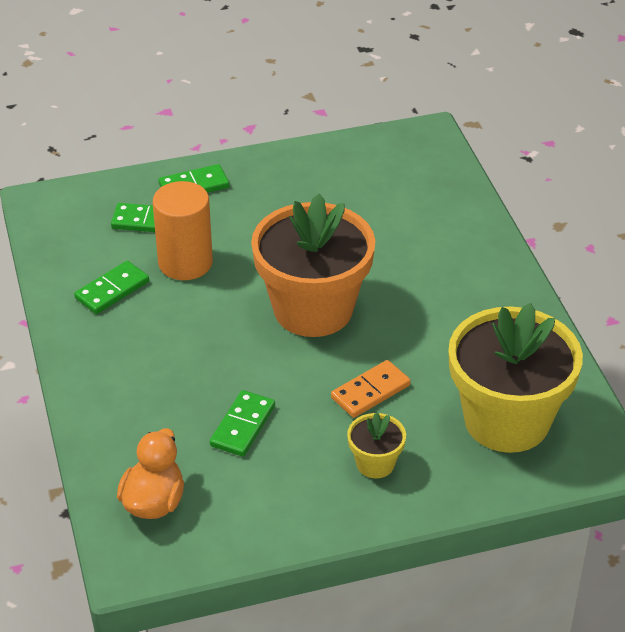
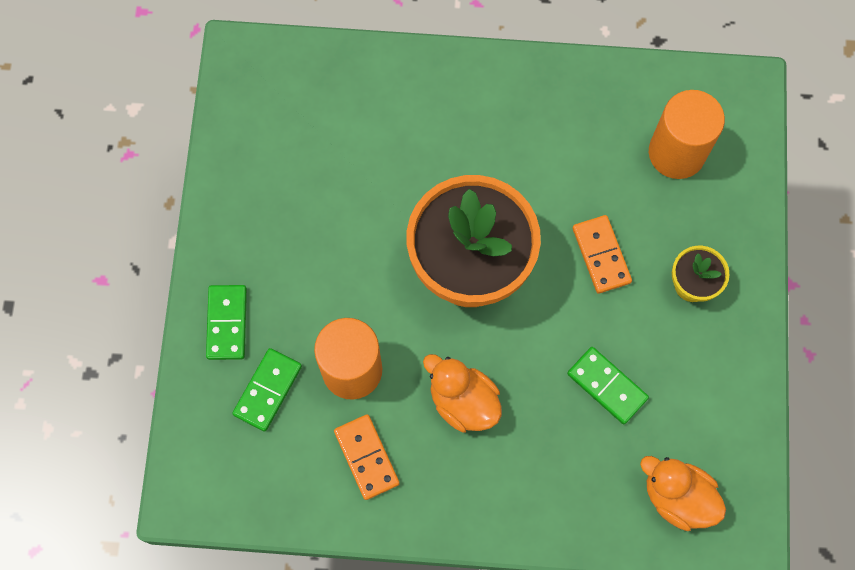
camera: 70 degrees left, 30 degrees up
green domino [74,261,149,314] -> orange domino [334,414,400,500]
yellow flower pot [448,303,583,453] -> orange cylinder [649,90,725,179]
none -> orange duck [423,354,502,433]

